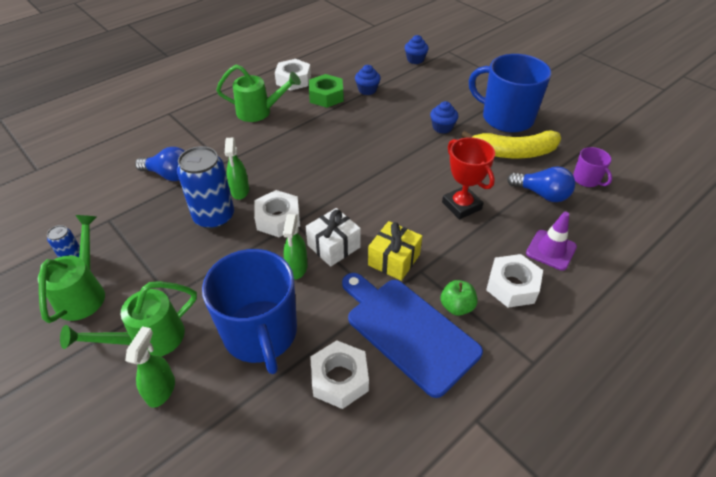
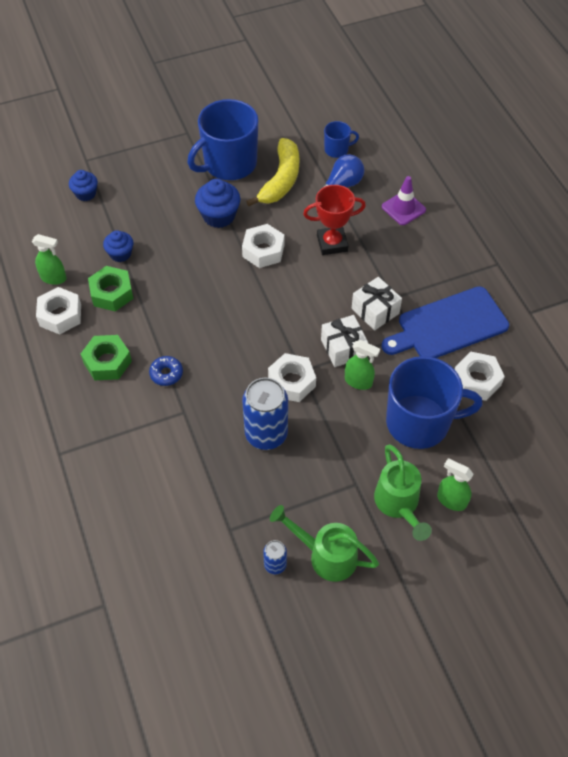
camera: 70 degrees left, 10 degrees up
blue light bulb [135,147,185,181] -> none
green watering can [216,65,301,122] -> green nut [81,335,132,380]
green spray bottle [225,137,249,200] -> green spray bottle moved to [32,234,67,285]
yellow gift [368,221,422,281] -> white gift [352,277,402,331]
blue cupcake [430,101,458,134] -> blue cupcake [195,179,240,228], size x1.55
green apple [440,280,477,316] -> none
white nut [486,254,543,308] -> white nut moved to [242,224,284,268]
purple mug [573,147,612,187] -> blue mug [324,121,359,158]
none -> blue donut [149,356,183,386]

